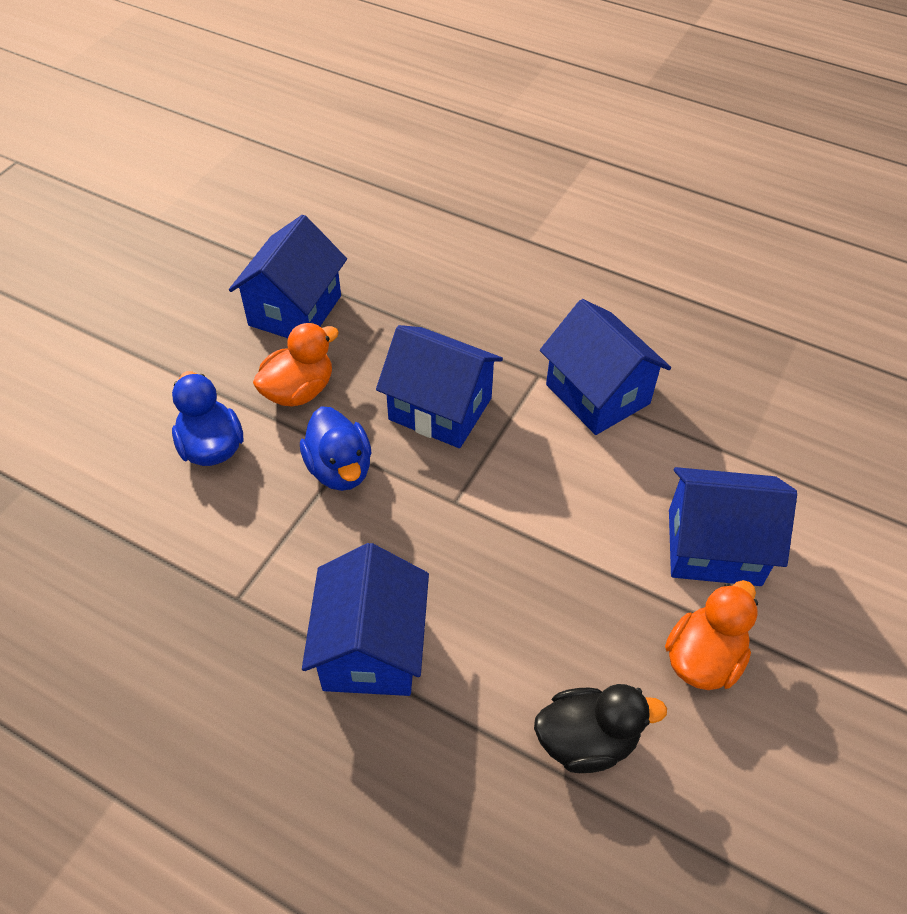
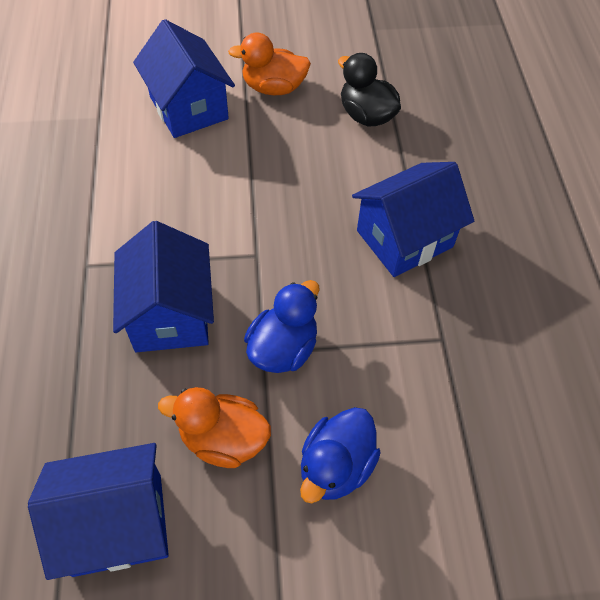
camera: 125 degrees left, 5 degrees up
blue house [540,299,671,435] -> none

